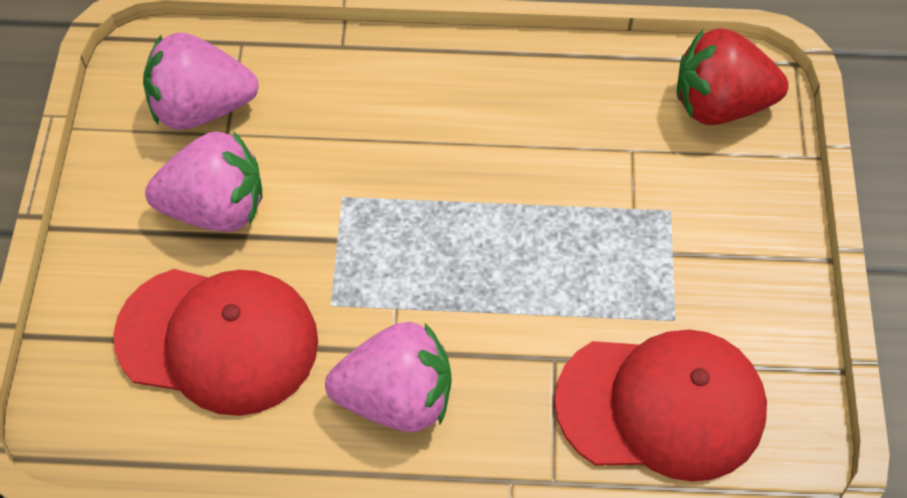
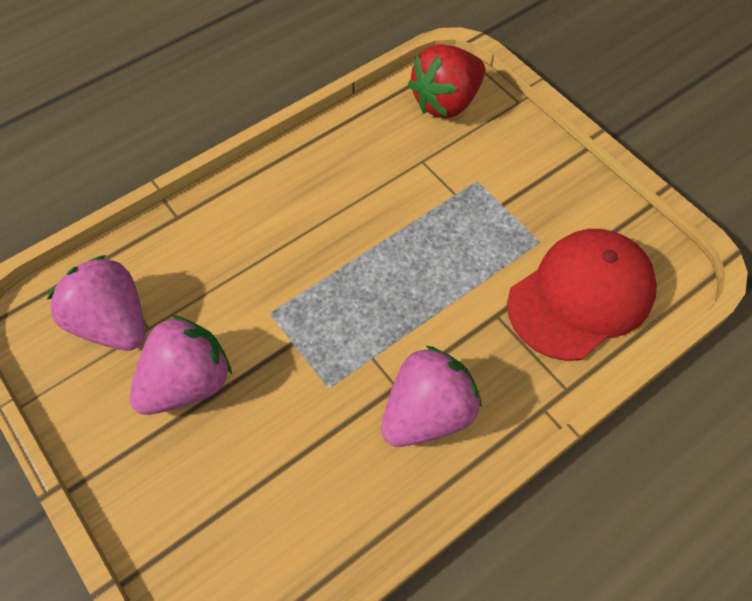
camera: 40 degrees left, 0 degrees up
red cap [113,269,318,416] -> none
pink strawberry [143,32,259,130] -> pink strawberry turned 90 degrees clockwise [47,255,145,351]

